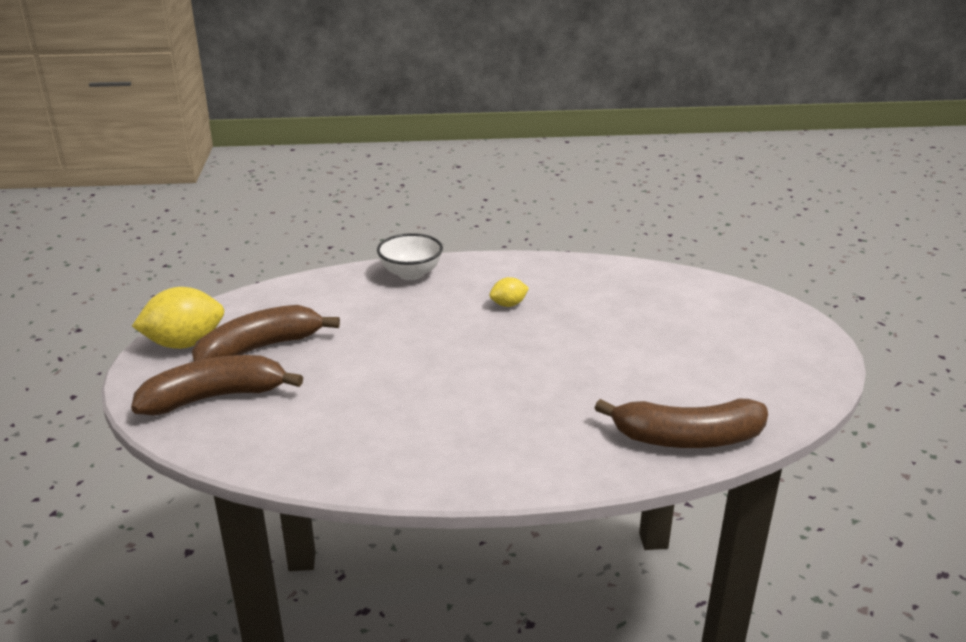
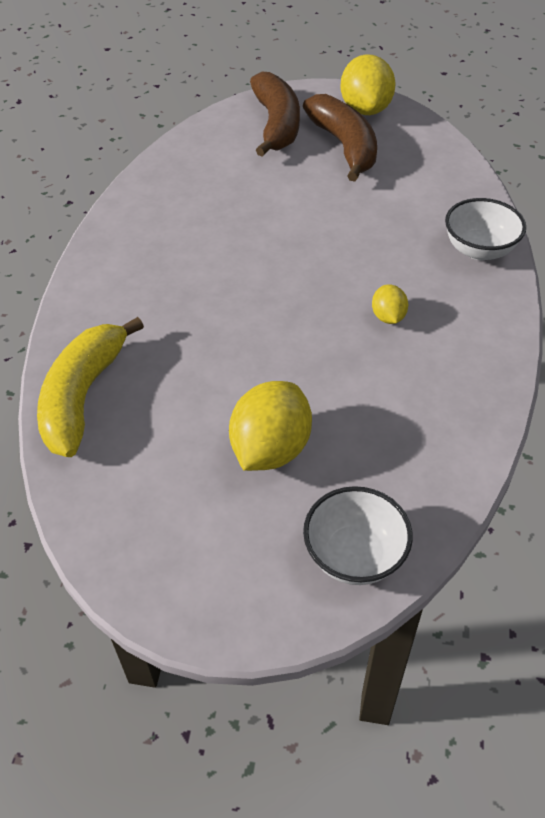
camera: 105 degrees right, 20 degrees up
brown banana [595,399,768,448] -> yellow banana [37,317,144,457]
none -> yellow lemon [229,381,312,471]
none -> white bowl [303,486,413,585]

